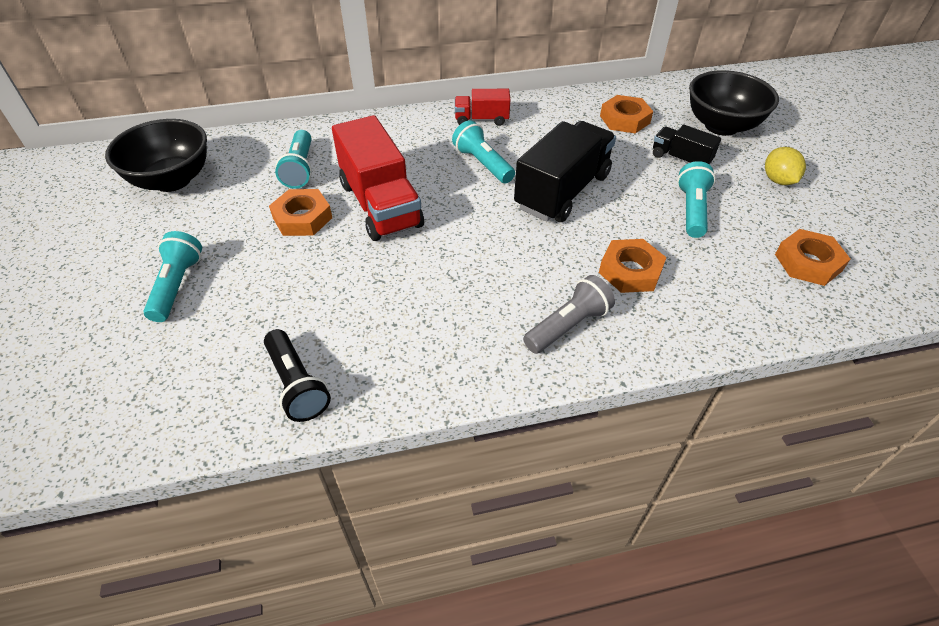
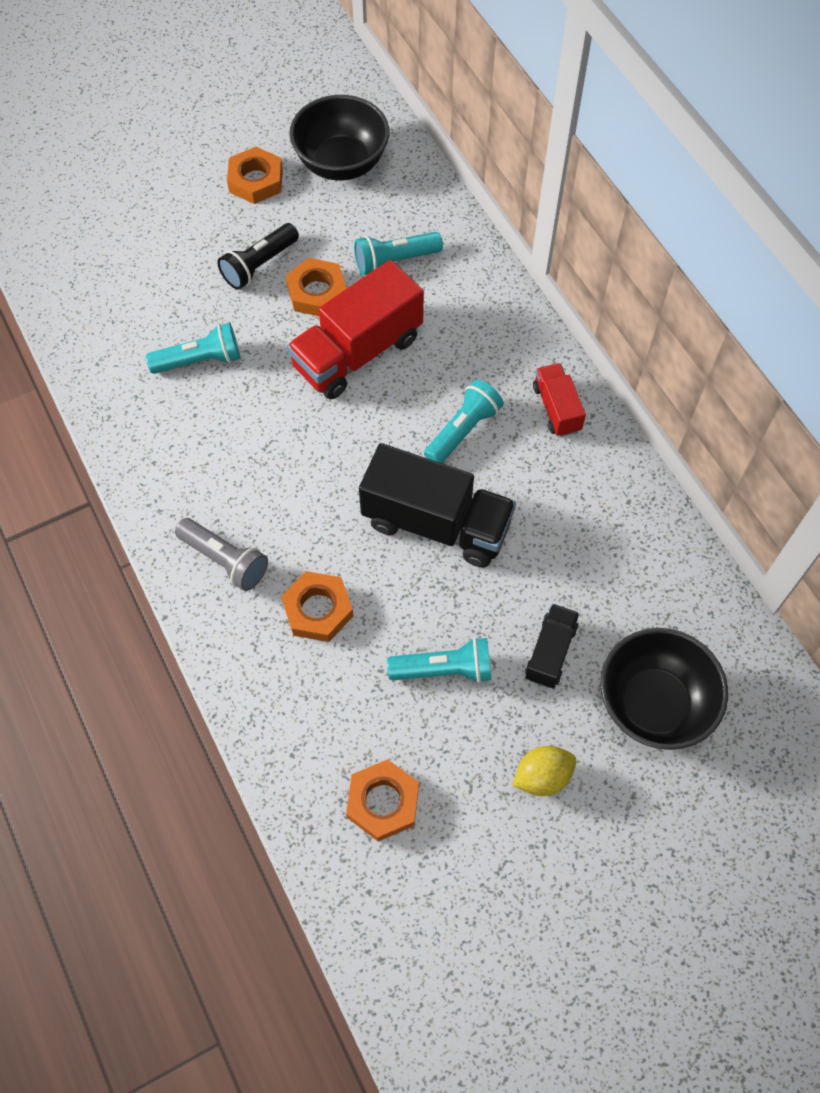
camera: 75 degrees right, 15 degrees up
turquoise flashlight [143,231,202,322] -> turquoise flashlight moved to [146,323,240,374]
black flashlight [264,329,331,422] -> black flashlight moved to [218,223,299,290]
orange nut [600,95,653,134] -> orange nut moved to [227,147,283,204]

